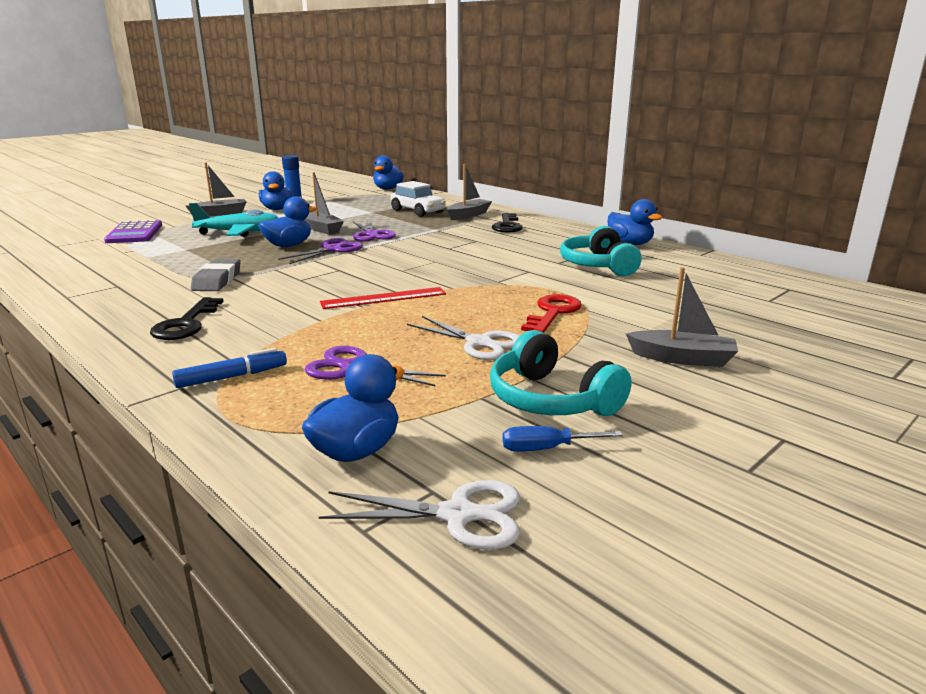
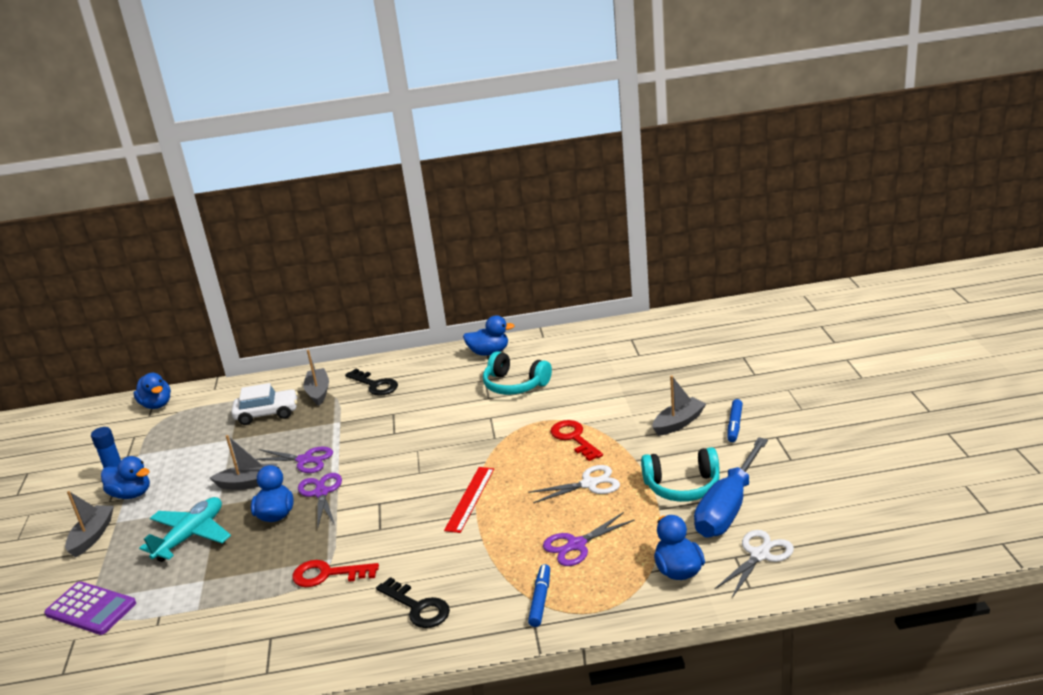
camera: 50 degrees left, 5 degrees up
grey eraser [191,259,241,291] -> red key [293,560,379,587]
blue screwdriver [503,426,623,452] -> blue screwdriver [694,437,768,538], size x2.44
none -> blue marker [727,399,743,442]

